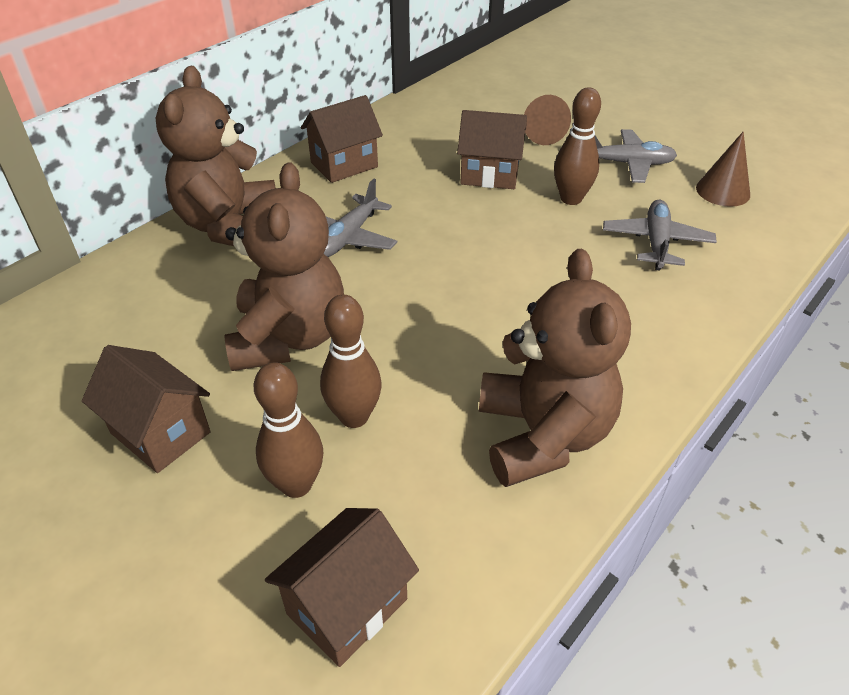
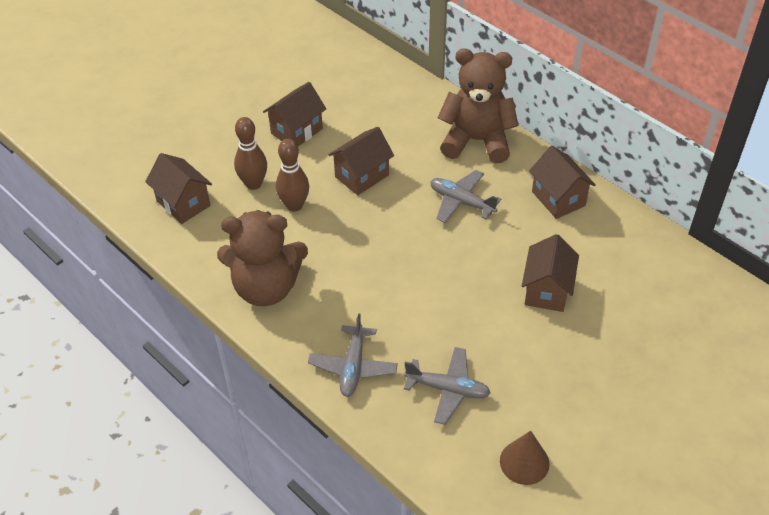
camera: 95 degrees right, 5 degrees up
brown teddy bear [224,163,344,371] -> brown house [328,127,394,195]
brown cone [524,95,571,145] -> none
brown bowling pin [554,87,601,205] -> none
grey plane [594,129,677,183] -> grey plane moved to [308,313,398,397]

